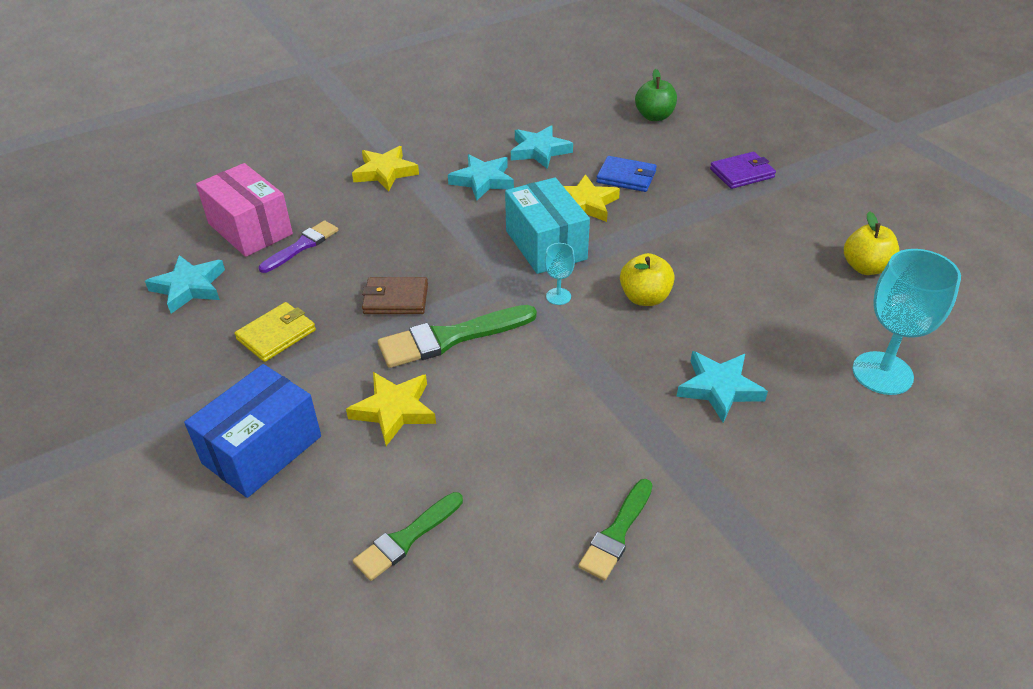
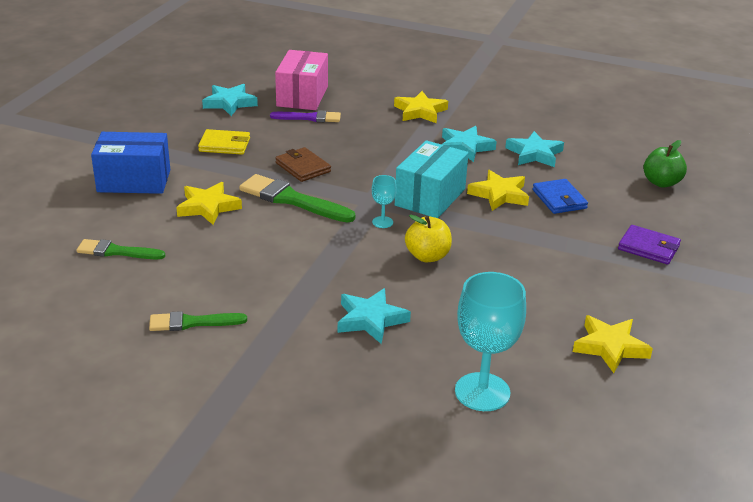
camera: 50 degrees right, 10 degrees down
yellow apple [844,211,900,275] -> yellow star [573,315,653,373]

